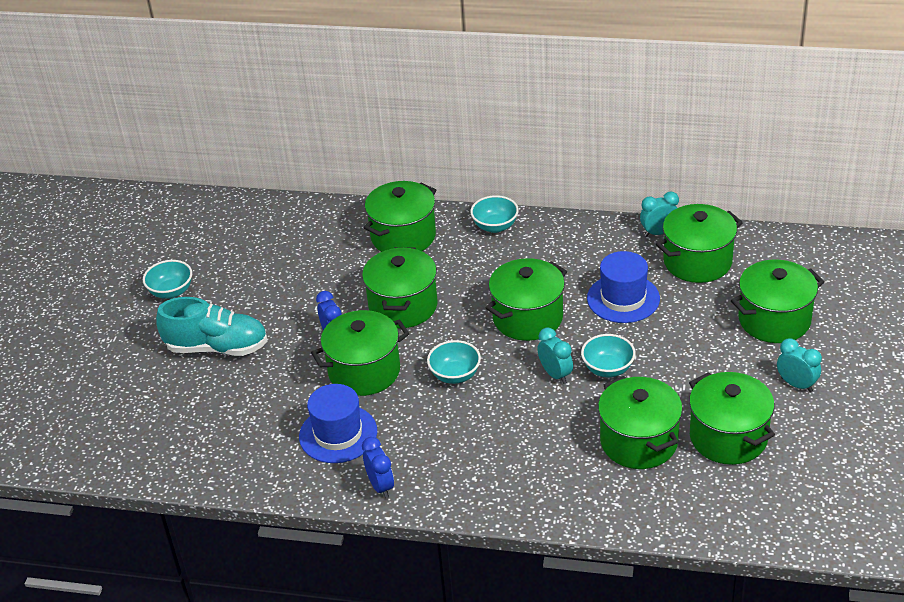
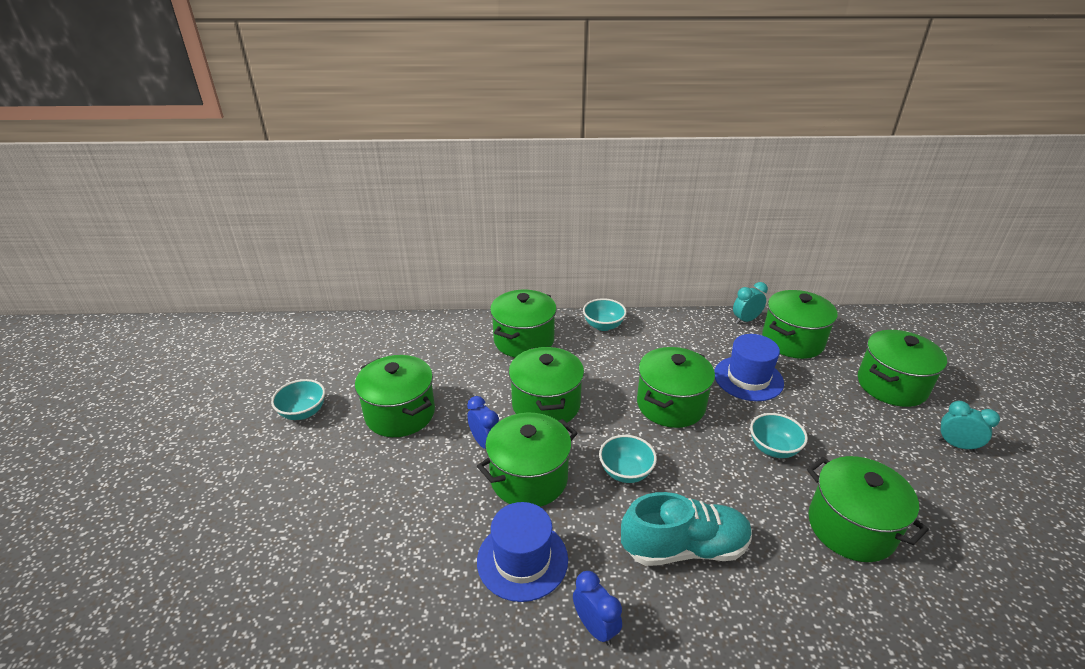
camera: 15 degrees left, 5 degrees down
turquoise shoe [156,297,267,356] -> turquoise shoe moved to [621,492,752,566]
turquoise clock [537,327,573,384] -> none
green pot [689,372,775,465] -> green pot moved to [355,355,435,437]

